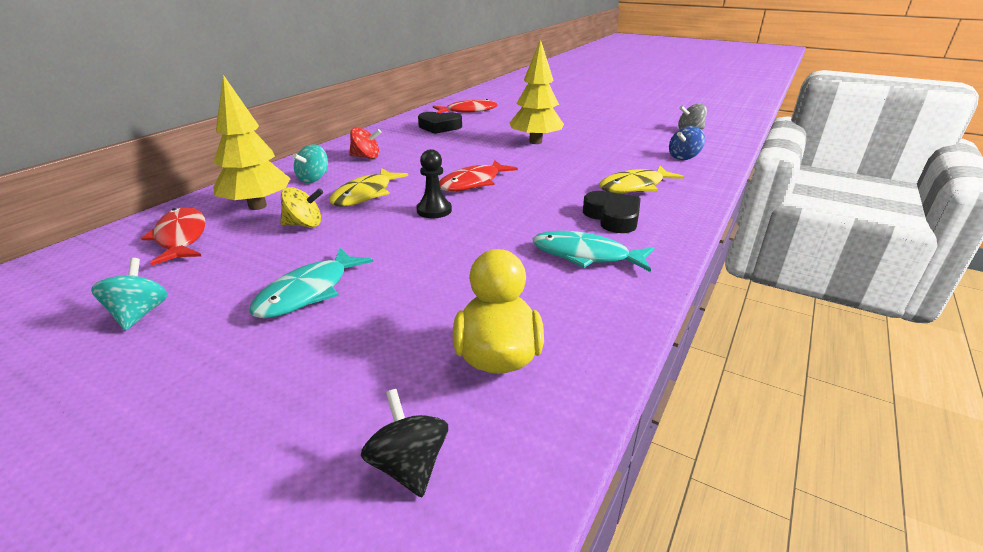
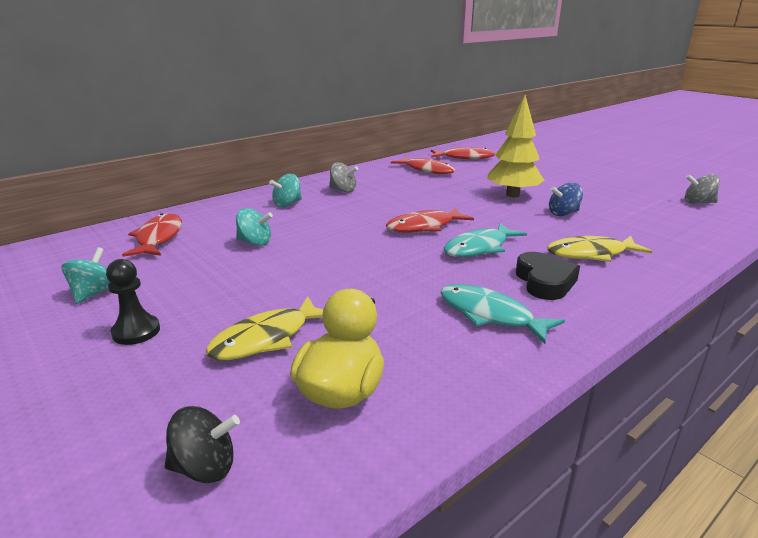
camera: 20 degrees right, 5 degrees down
yellow tree [213,75,291,210] -> none
turquoise fish [249,248,373,319] -> turquoise fish moved to [444,223,527,257]
yellow spinning top [281,187,323,227] -> turquoise spinning top [236,208,273,246]
yellow fish [329,168,408,207] -> yellow fish moved to [205,297,323,360]
red spinning top [349,127,381,159] -> grey spinning top [329,162,358,193]
black spinning top [361,389,448,497] -> black spinning top turned 90 degrees clockwise [165,406,240,483]
black pawn [416,149,452,218] -> black pawn moved to [106,259,160,345]
black heart [418,112,462,134] -> red fish [391,156,455,174]
blue spinning top [669,126,705,160] -> blue spinning top moved to [549,183,583,216]

